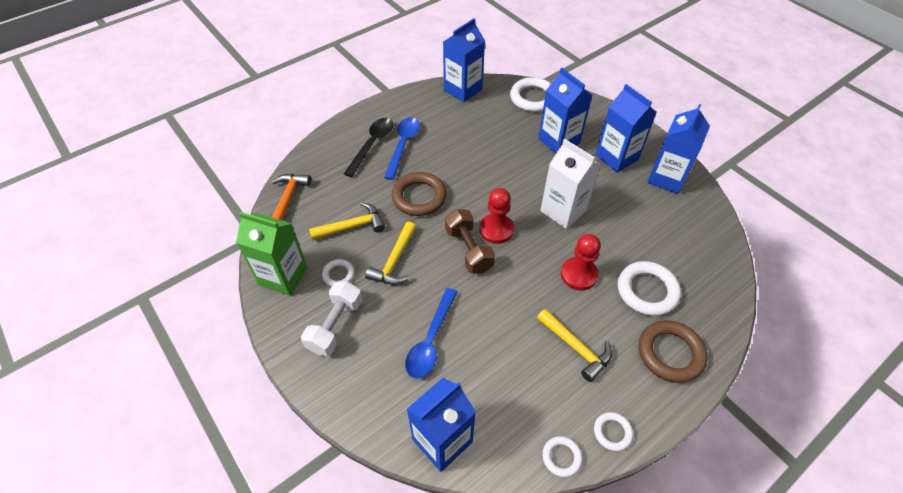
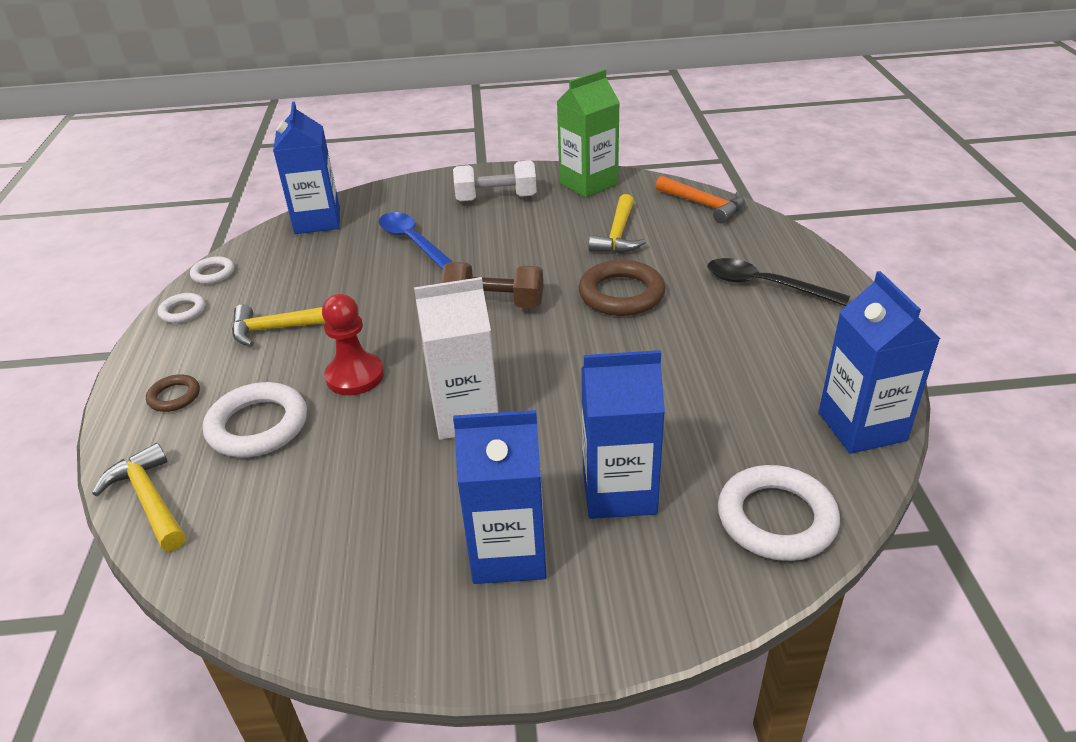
camera: 125 degrees right, 15 degrees down
white dumbbell [301,281,362,356] -> white dumbbell turned 60 degrees counterclockwise [453,160,537,201]
white ring [322,259,355,287] -> none
black spoon [344,118,394,177] -> black spoon turned 150 degrees clockwise [707,258,850,306]
yellow hammer [365,222,416,285] -> yellow hammer moved to [92,443,185,551]
blue spoon [384,117,420,180] -> none
red pawn [479,188,514,244] -> none
brown ring [639,320,707,383] -> brown ring [146,374,200,412], size x0.54
blue carton [647,104,710,194] -> none

